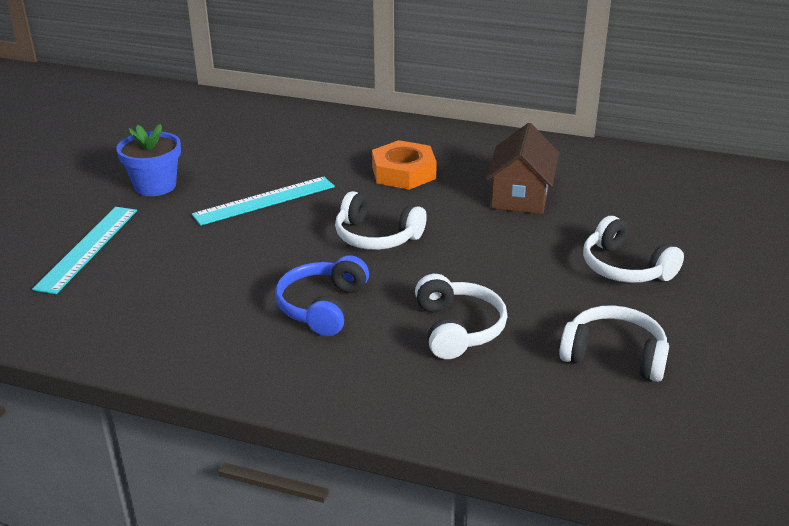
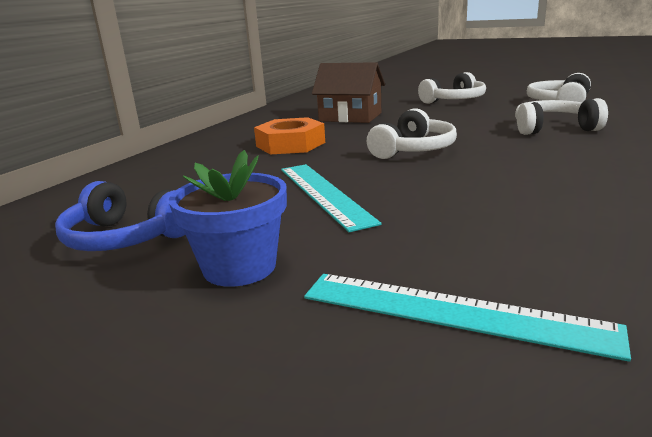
camera: 80 degrees left, 10 degrees down
blue headphones [275,255,369,336] -> blue headphones moved to [55,181,185,251]

